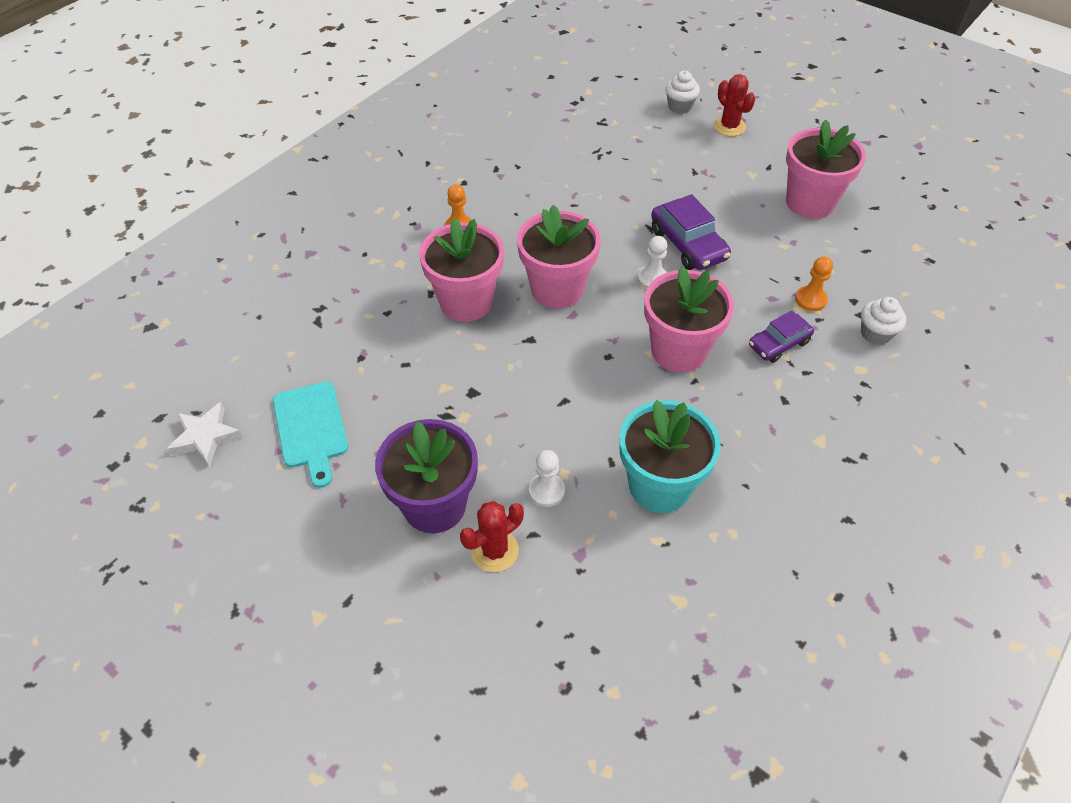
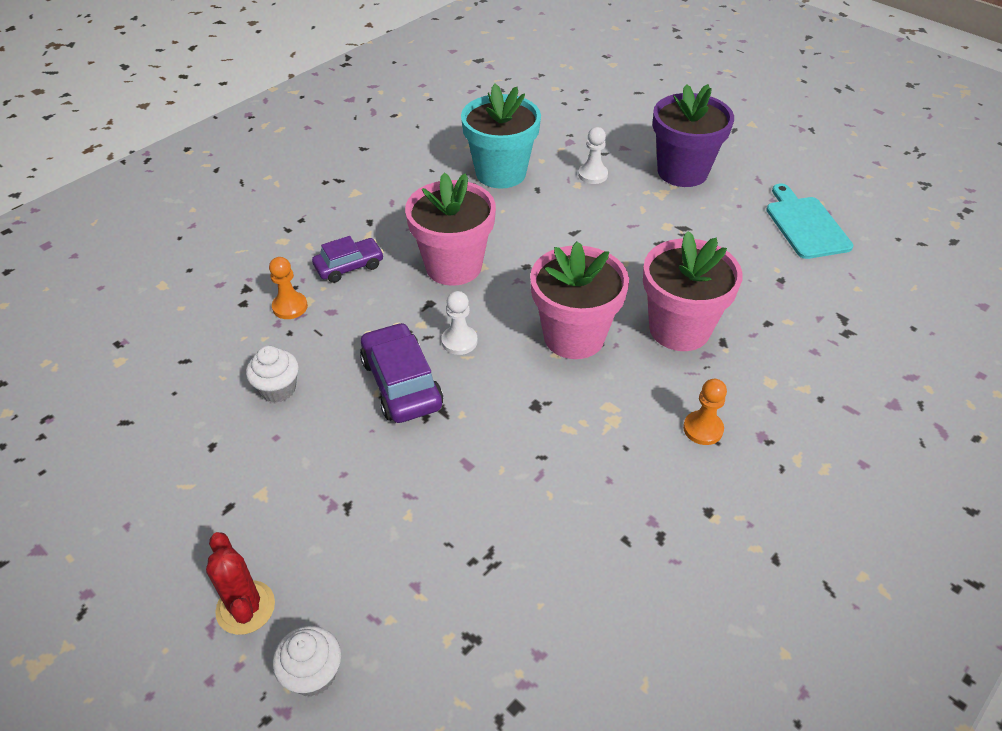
camera: 175 degrees left, 5 degrees down
white star [166,402,243,467] -> none
red cactus [460,501,524,572] -> none
pink flower pot [786,120,866,219] -> none
white cupcake [861,297,906,345] -> white cupcake moved to [246,346,299,403]

